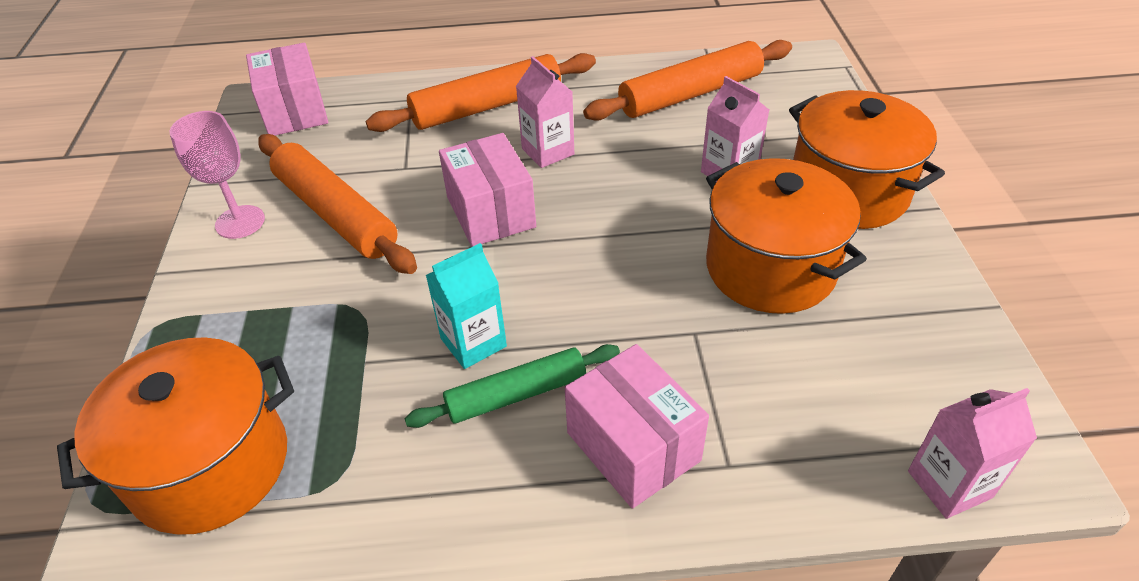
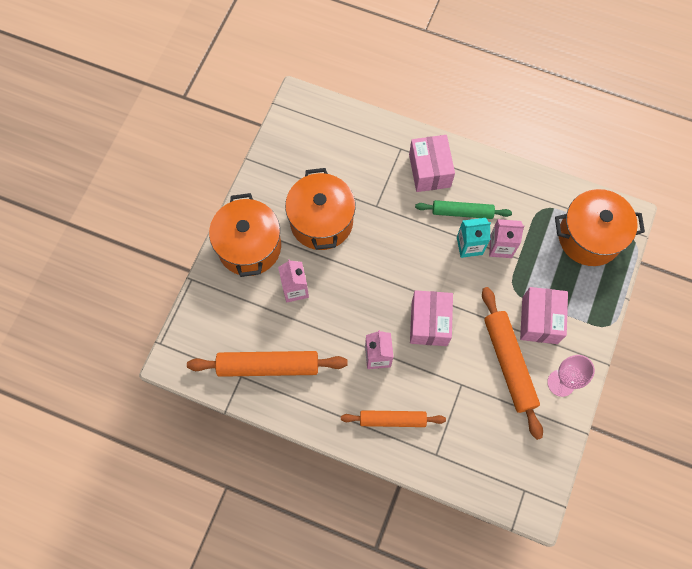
camera: 155 degrees left, 25 degrees up
pink box [246,43,328,136] -> pink box moved to [520,287,568,344]
orange rolling pin [366,53,596,132] -> orange rolling pin [341,410,446,427], size x0.64
pink carton [908,388,1037,519] -> pink carton moved to [489,219,524,258]

